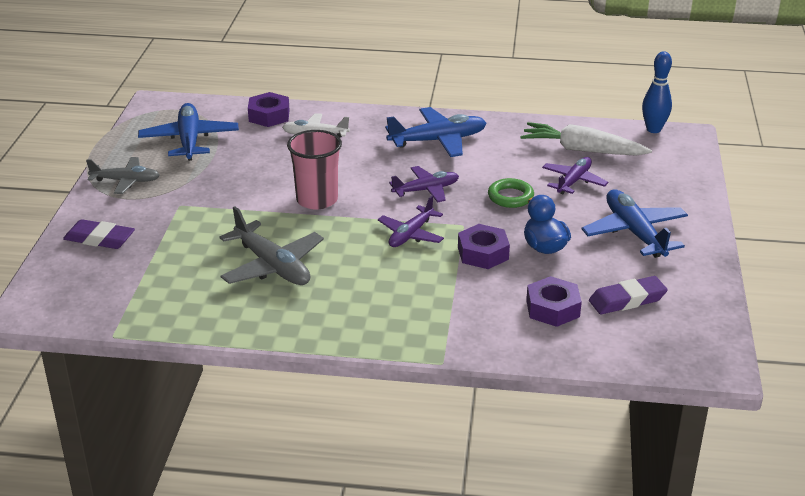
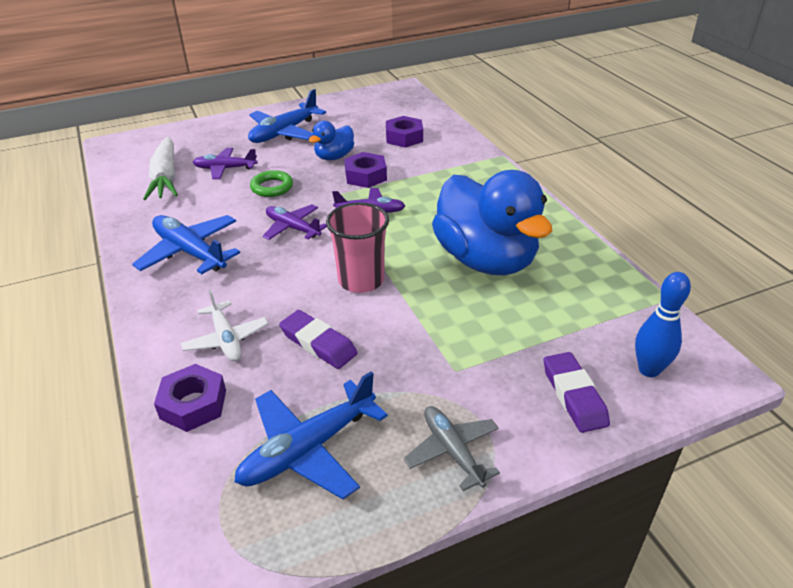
camera: 120 degrees left, 5 degrees up
grey plane [220,206,324,285] -> blue duck [432,170,552,275]
purple eraser [589,276,668,314] -> purple eraser moved to [279,310,358,369]
blue bowling pin [642,51,672,133] -> blue bowling pin moved to [635,272,691,377]

